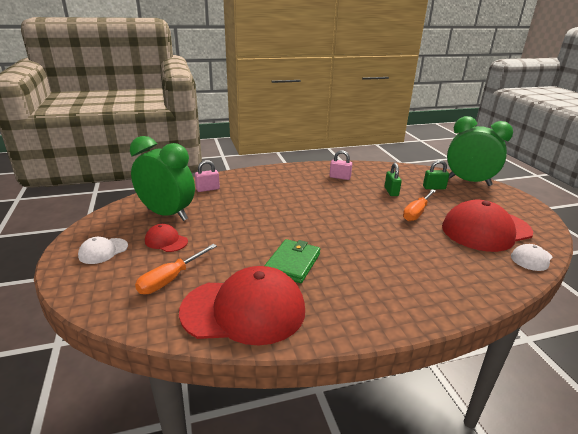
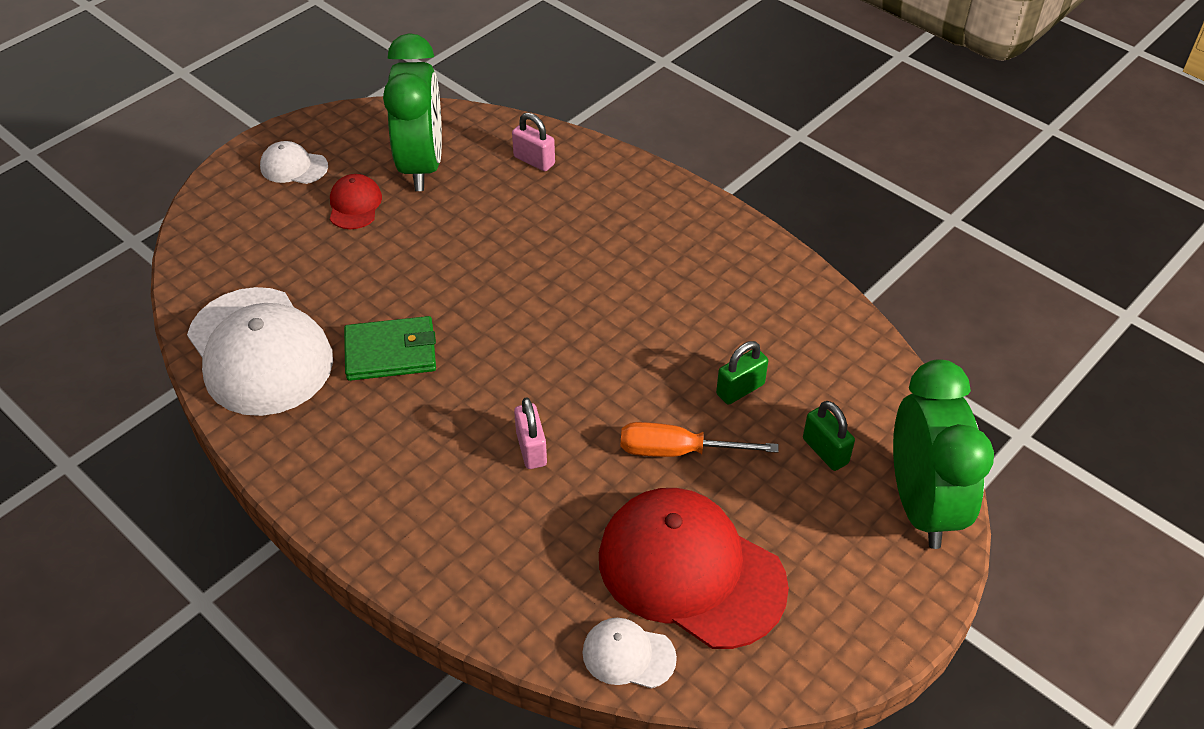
camera: 60 degrees right, 20 degrees up
orange screwdriver [135,244,217,294] -> none
red cap [179,266,305,346] -> white cap [187,287,333,416]
pink padlock [329,150,352,180] -> pink padlock moved to [514,397,547,469]

